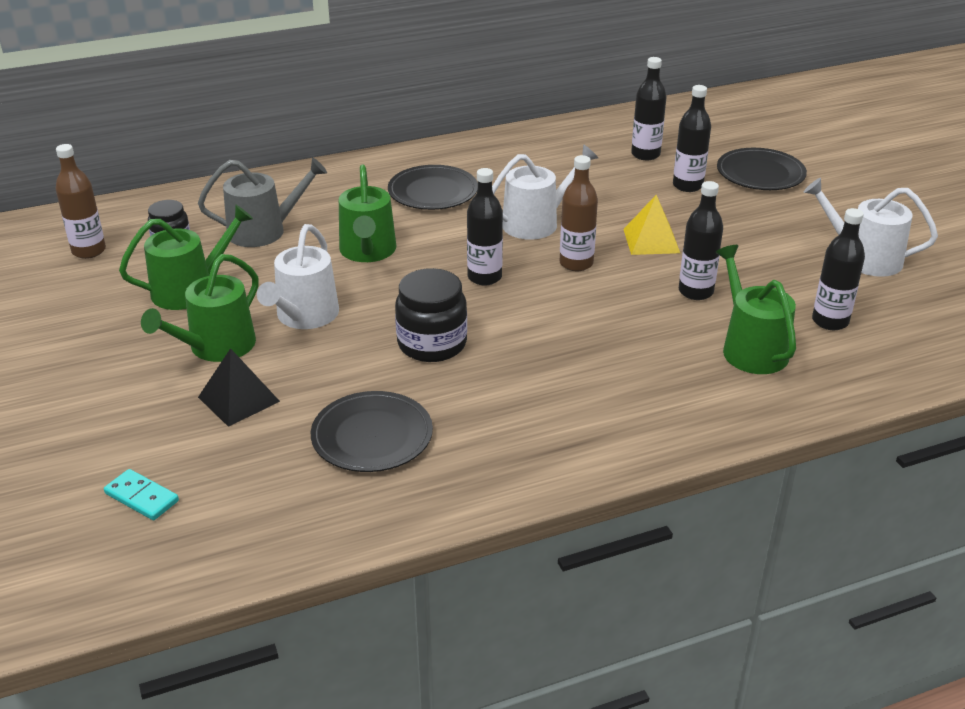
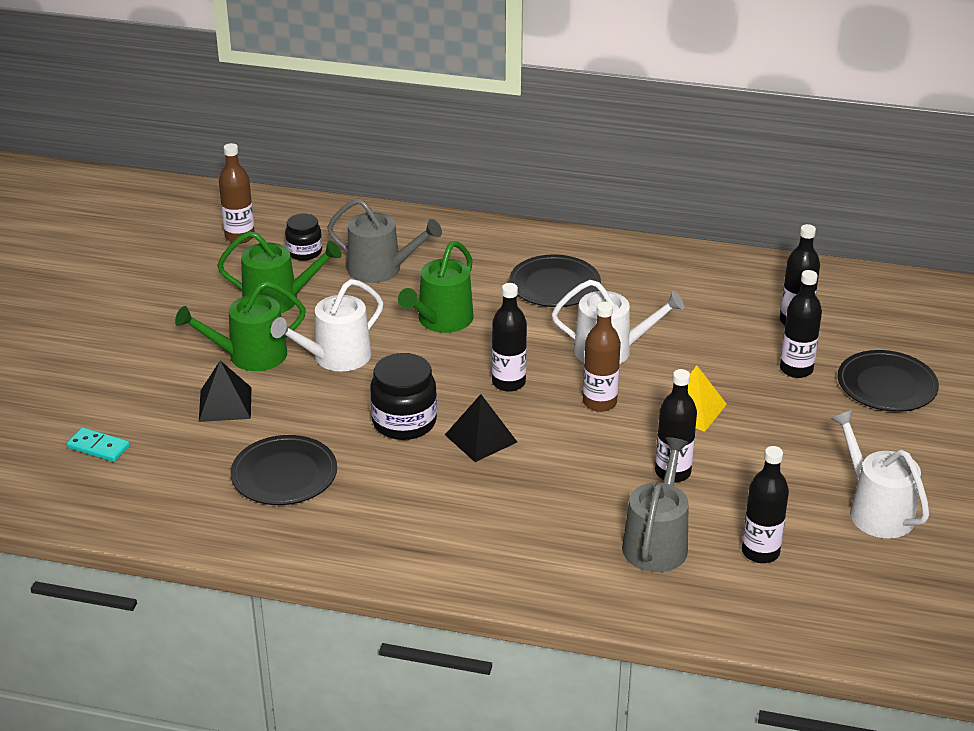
camera: 35 degrees right, 0 degrees up
turquoise domino [104,469,179,520] -> turquoise domino turned 45 degrees counterclockwise [66,427,130,462]
green watering can [716,245,796,374] -> grey watering can [622,437,689,572]
none -> black pyramid [445,394,517,462]

